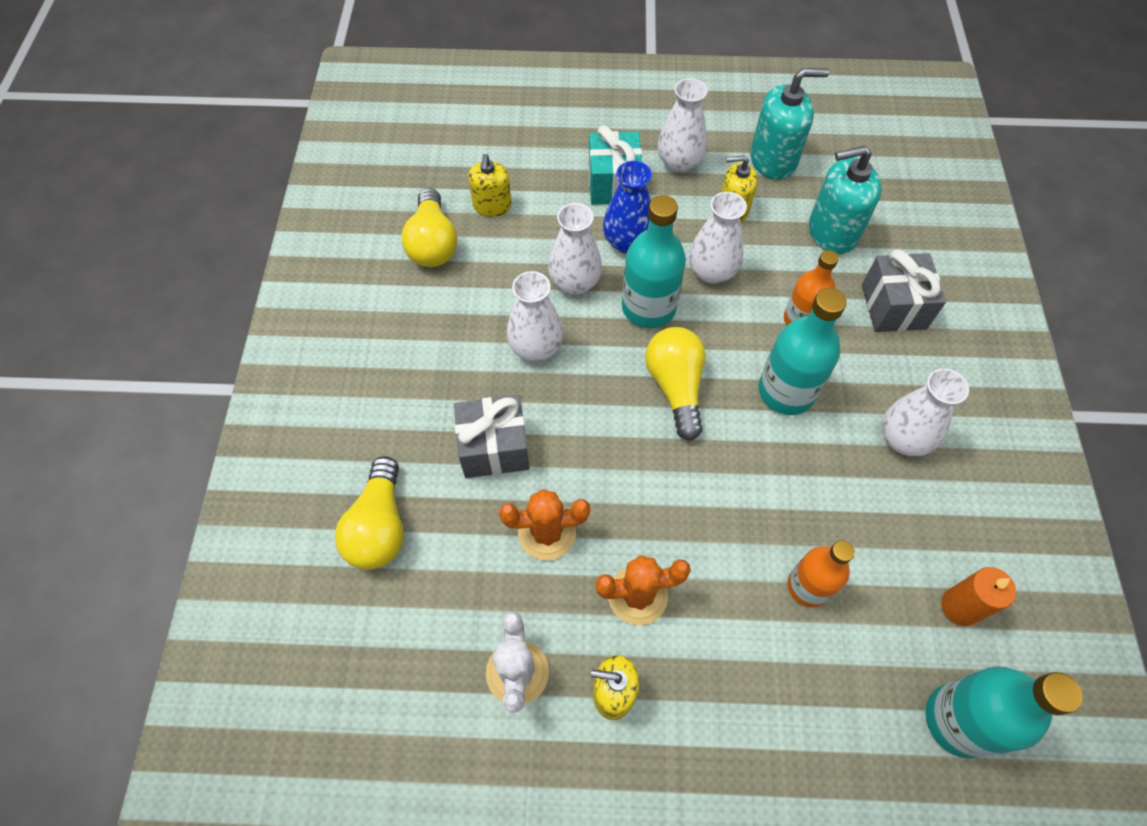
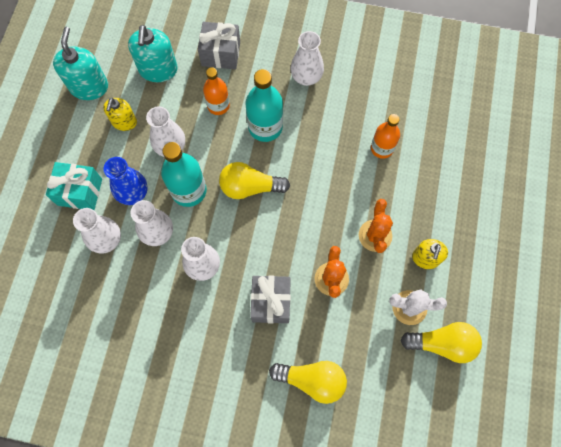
camera: 80 degrees left, 10 degrees up
yellow light bulb [401,188,457,267] -> yellow light bulb moved to [400,322,482,363]
yellow soap dispenser [468,154,512,217] -> none
white vase [658,78,708,173] -> white vase moved to [73,208,121,254]
turquoise bottle [925,666,1082,759] -> none
orange candle [941,567,1016,626] -> none

